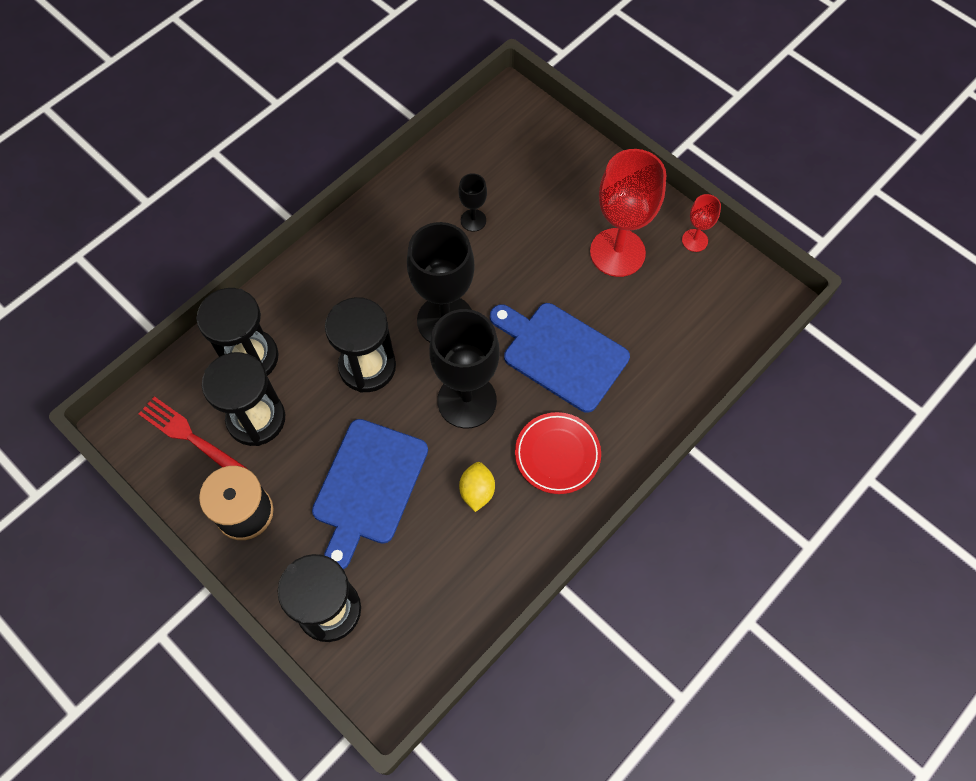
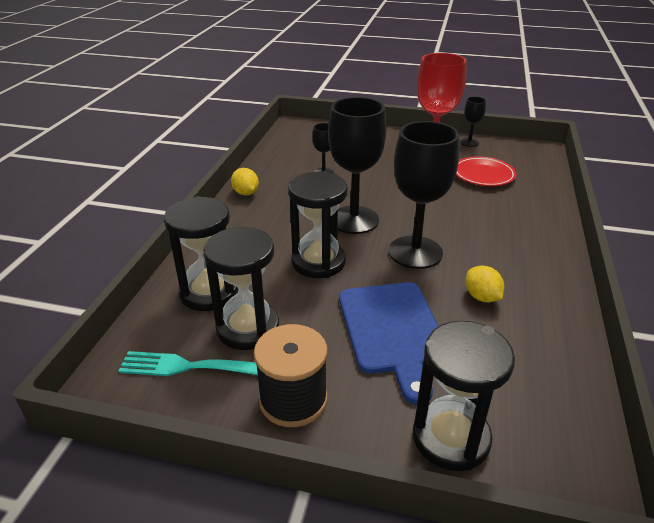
camera: 30 degrees left, 30 degrees down
red fork [139,396,248,469] -> turquoise fork [118,351,258,376]
blue cutting board [490,303,630,413] -> none
red plate [515,412,601,494] -> red plate moved to [456,156,516,186]
red goblet [682,194,721,252] -> black goblet [460,97,486,147]
none -> yellow lemon [231,168,259,195]

